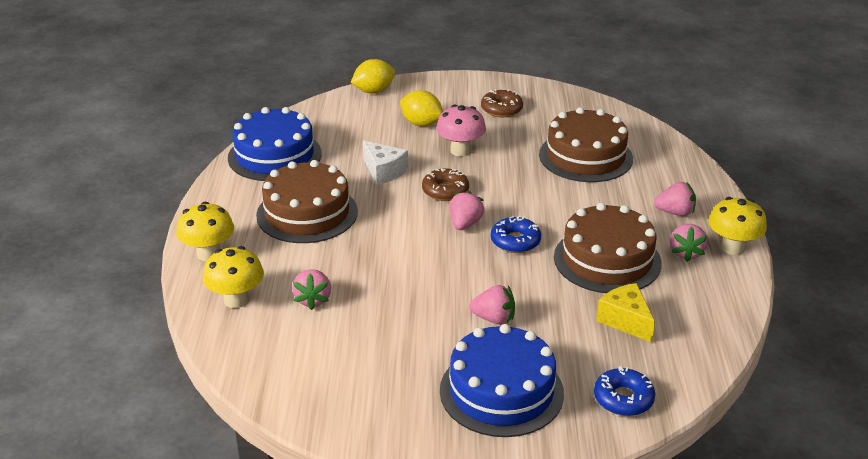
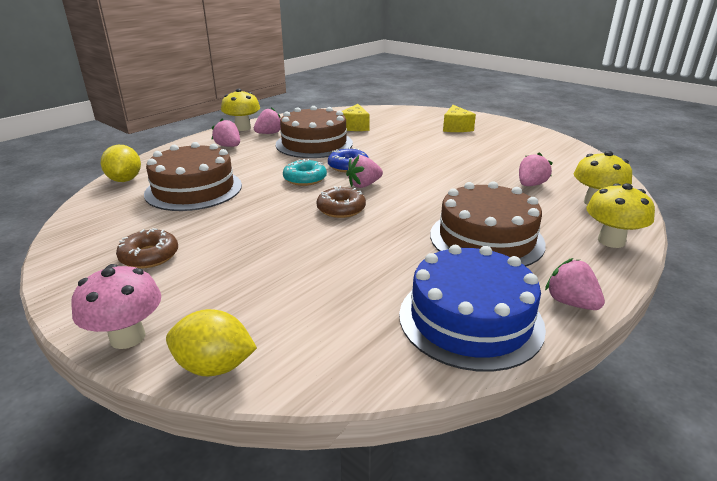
camera: 140 degrees left, 5 degrees down
white cheese [363,140,408,185] -> none
yellow lemon [400,90,443,126] -> yellow lemon moved to [101,145,141,182]
pink mushroom [436,105,486,156] -> pink mushroom moved to [71,264,161,349]
blue cake [440,324,564,437] -> yellow cheese [443,105,476,132]
pink strawberry [469,285,515,325] -> pink strawberry moved to [545,258,605,310]
blue donut [594,366,655,416] -> none
none -> turquoise donut [283,159,327,186]

